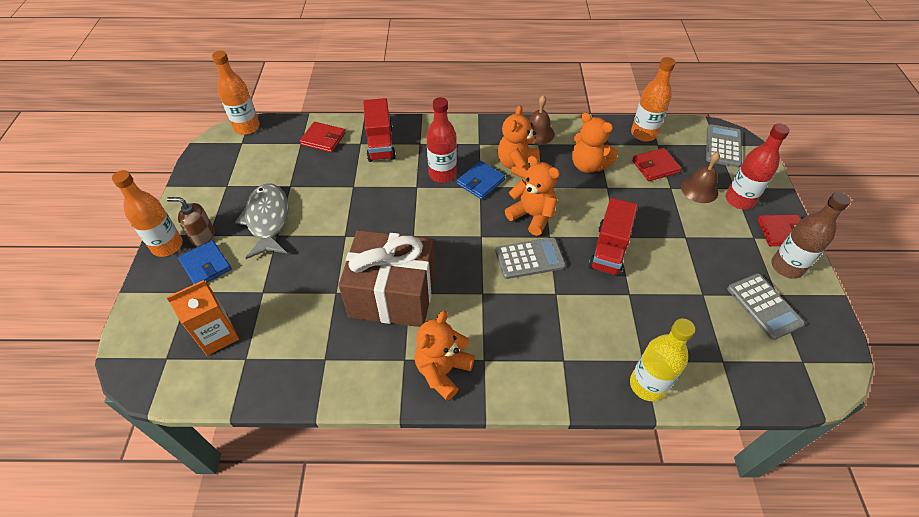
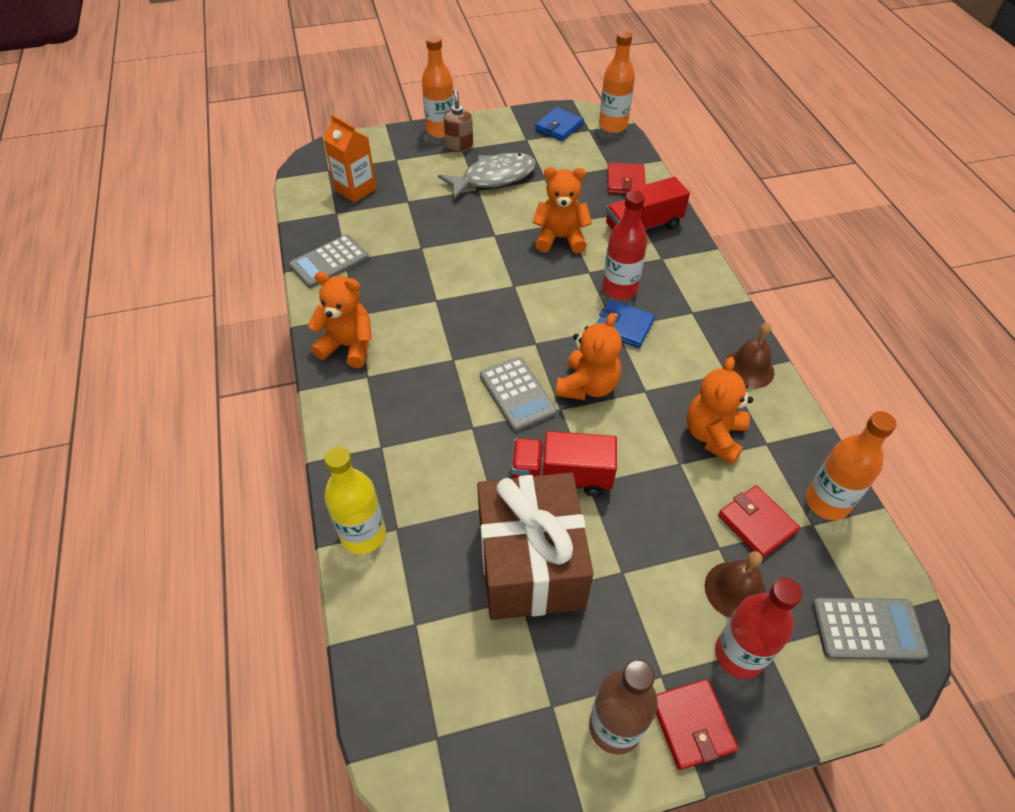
camera: 75 degrees right, 0 degrees up
blue wallet [178,240,232,284] -> blue wallet moved to [535,107,584,141]
brown gift [339,230,435,327] -> brown gift moved to [477,473,594,620]
orange teddy bear [498,105,539,179] -> orange teddy bear moved to [532,167,592,253]
grey calculator [727,273,805,340] -> grey calculator moved to [289,235,369,288]

